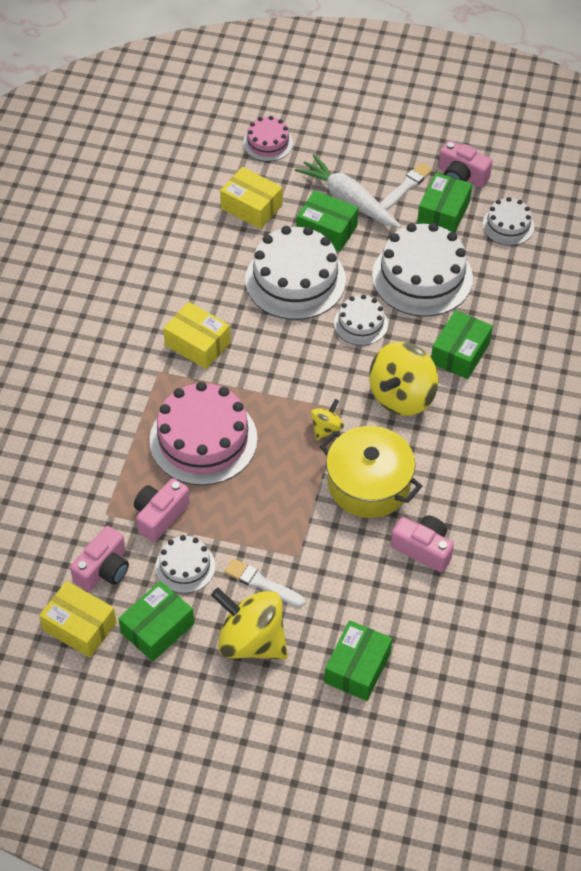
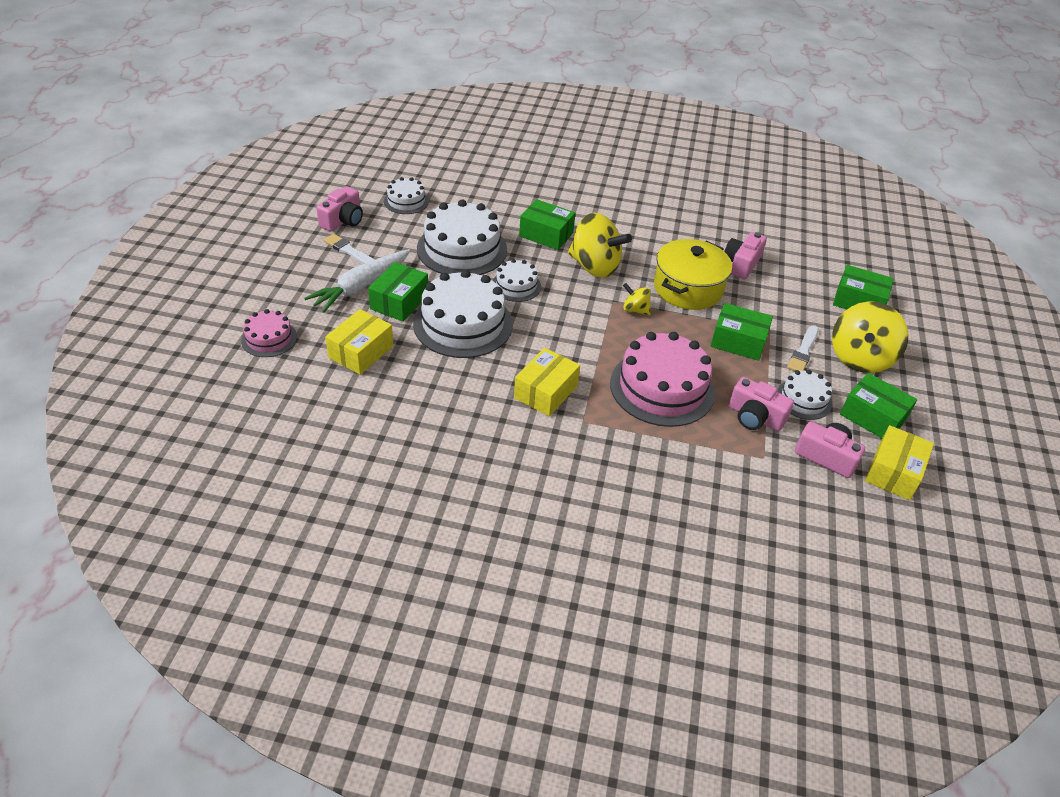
camera: 95 degrees left, 10 degrees down
green box [417,173,472,233] -> green box moved to [710,303,773,361]

